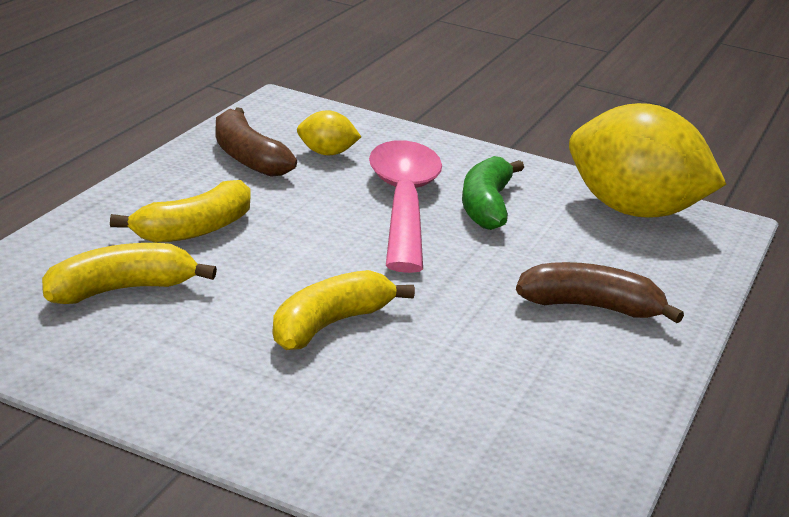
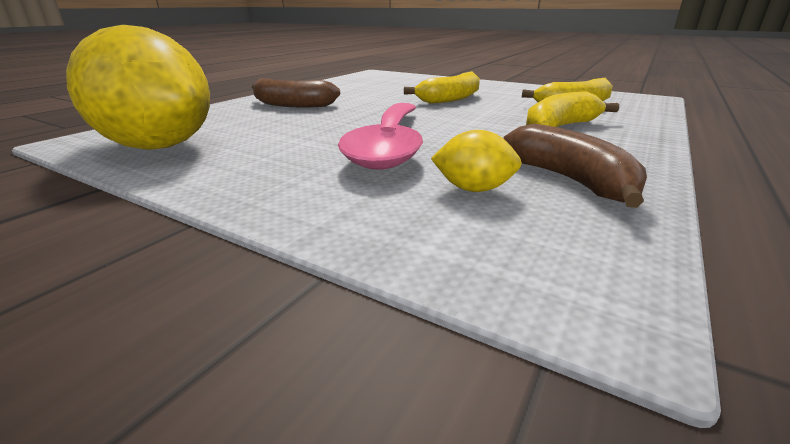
camera: 170 degrees left, 0 degrees up
green banana [462,156,524,230] -> none

